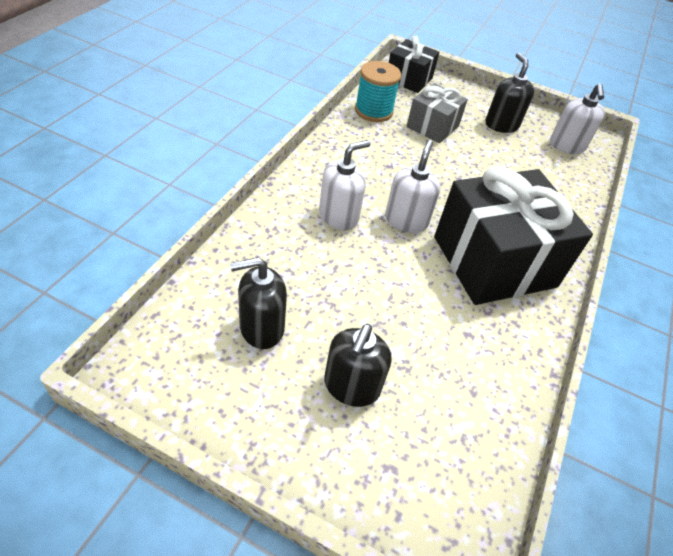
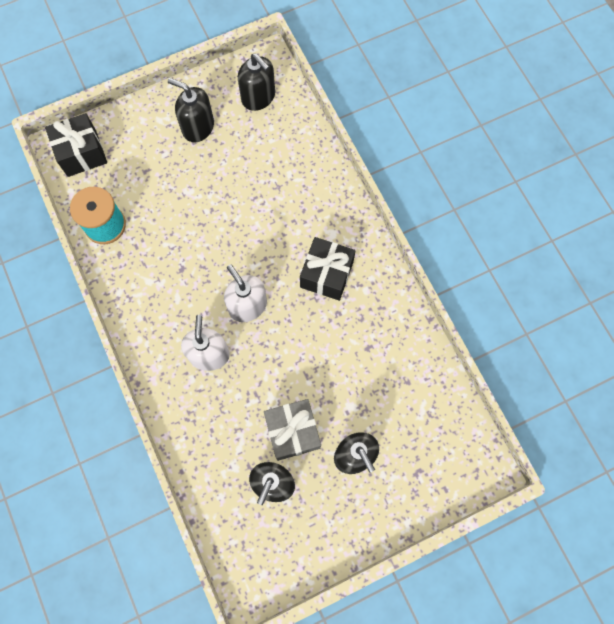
camera: 45 degrees left, 25 degrees up
grey gift [407,83,468,143] -> grey gift moved to [264,399,321,461]
black gift [434,166,593,305] -> black gift [300,237,356,301], size x0.53
white soap dispenser [550,83,605,154] -> black soap dispenser [238,54,275,111]

